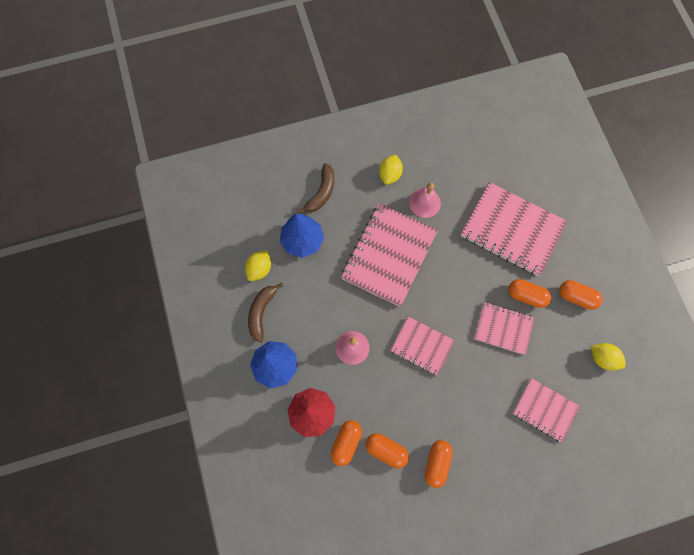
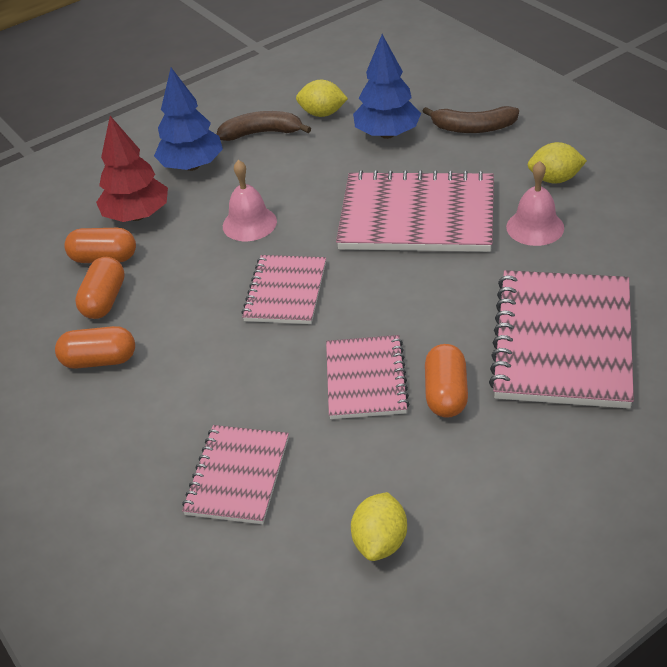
camera: 75 degrees right, 30 degrees down
orange capsule [559,280,603,310] -> none

